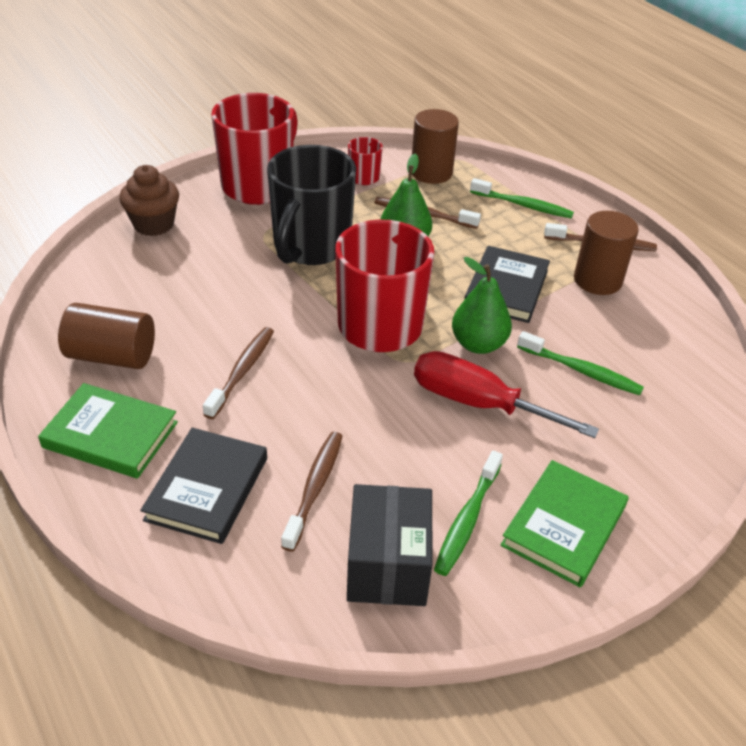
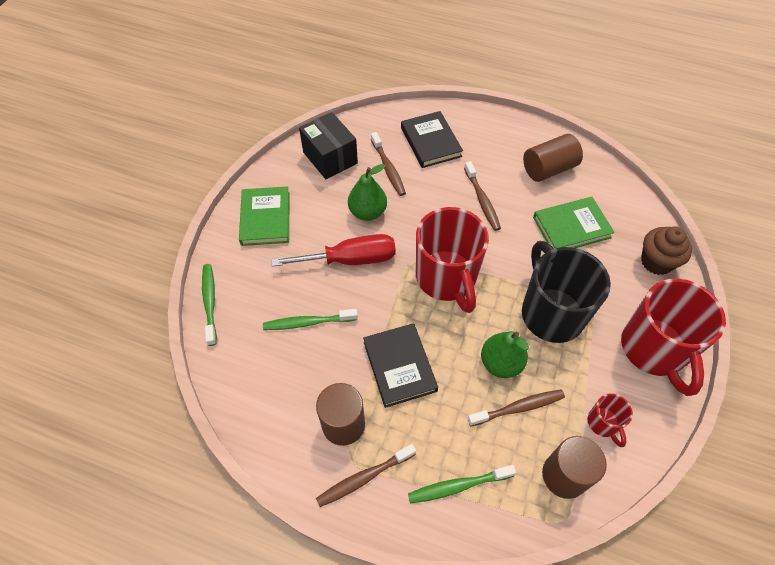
camera: 145 degrees right, 15 degrees up
green book [38,383,178,478] -> green book moved to [533,197,615,249]
green toothbrush [434,450,503,576] -> green toothbrush moved to [202,264,217,346]
green pear [452,257,512,354] -> green pear moved to [348,164,387,221]

